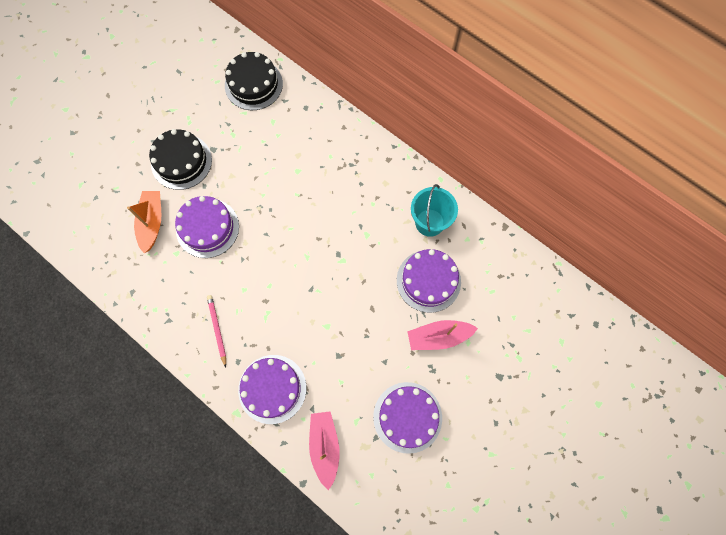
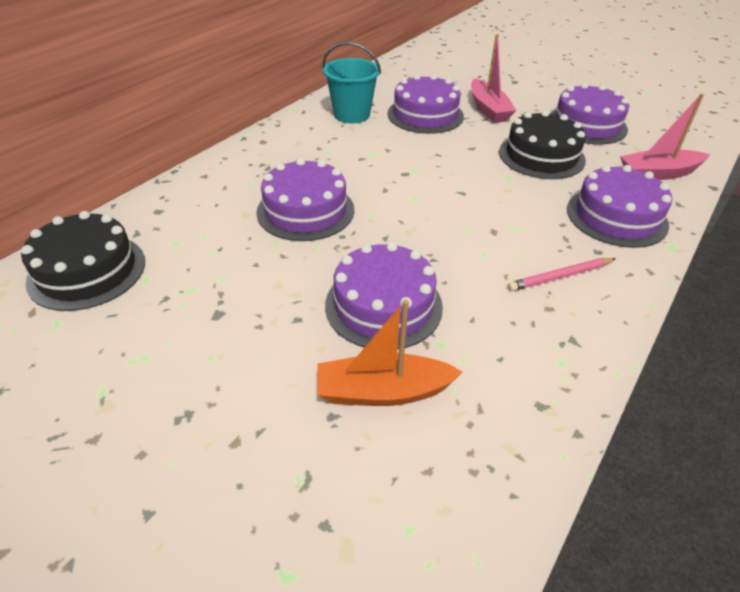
camera: 95 degrees left, 30 degrees down
black cake [149,129,212,190] -> black cake moved to [499,110,586,179]
none -> purple cake [256,158,354,241]

